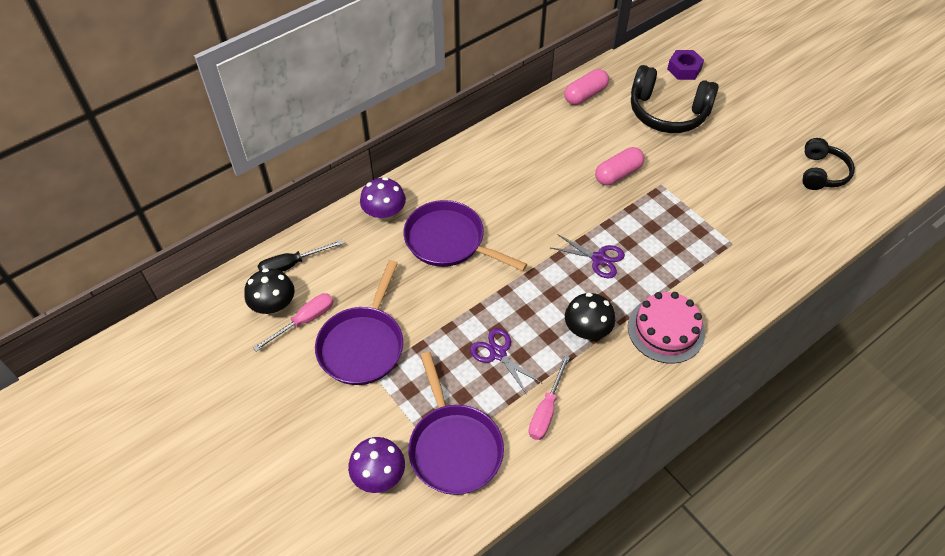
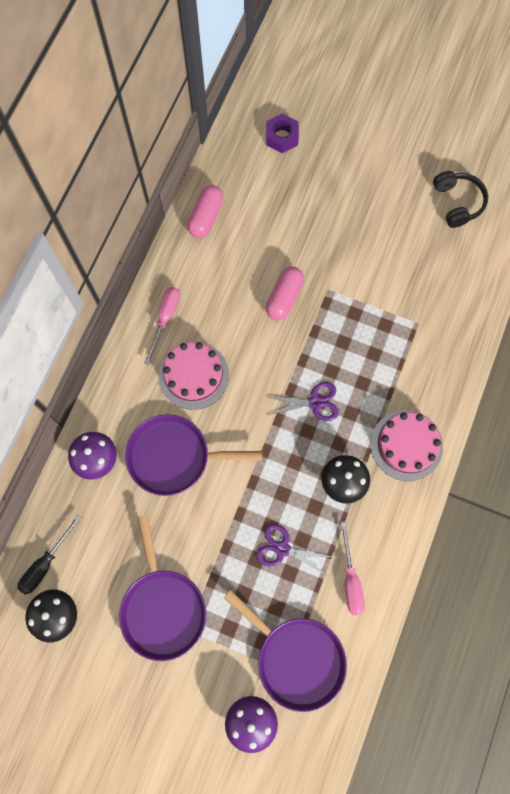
camera: 30 degrees left, 20 degrees up
pink screwdriver [253,293,334,352] -> pink screwdriver moved to [144,287,180,365]
black headphones [631,65,719,133] -> none
none -> pink cake [159,342,229,410]

